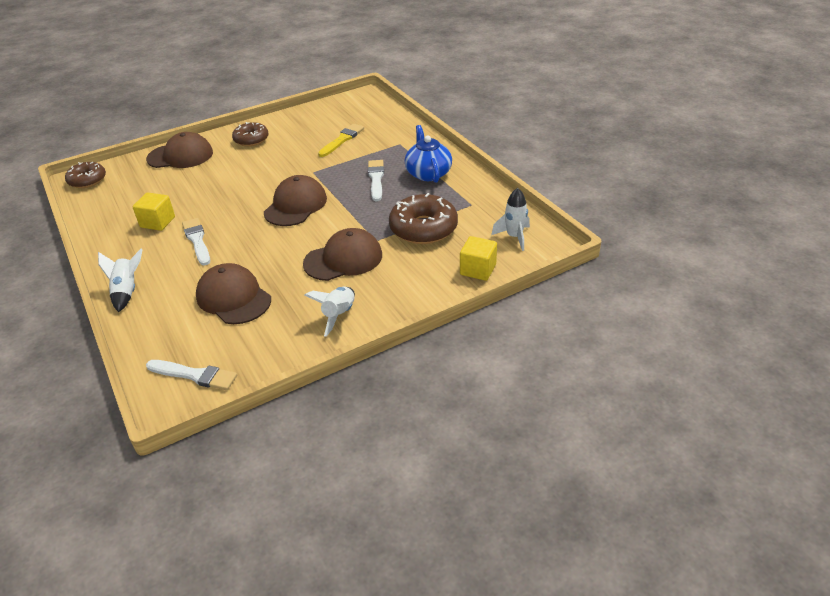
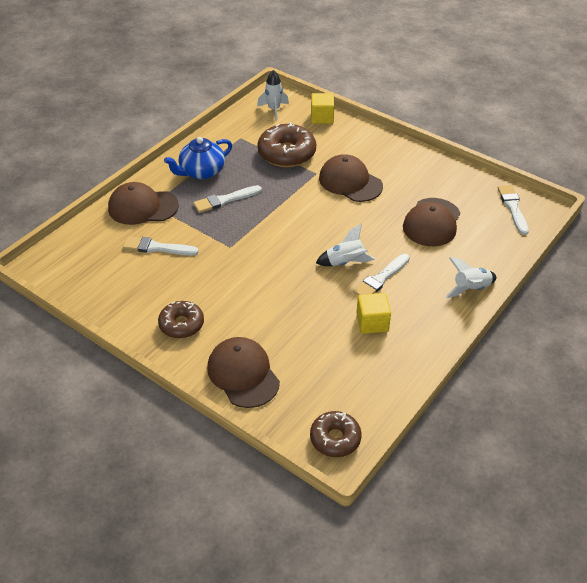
camera: 115 degrees left, 5 degrees up
brown cap [264,175,327,226] -> brown cap moved to [108,182,179,225]
white rocket [304,287,355,337] -> white rocket moved to [316,224,375,266]
yellow brush [318,124,364,157] -> white brush [123,236,199,255]

